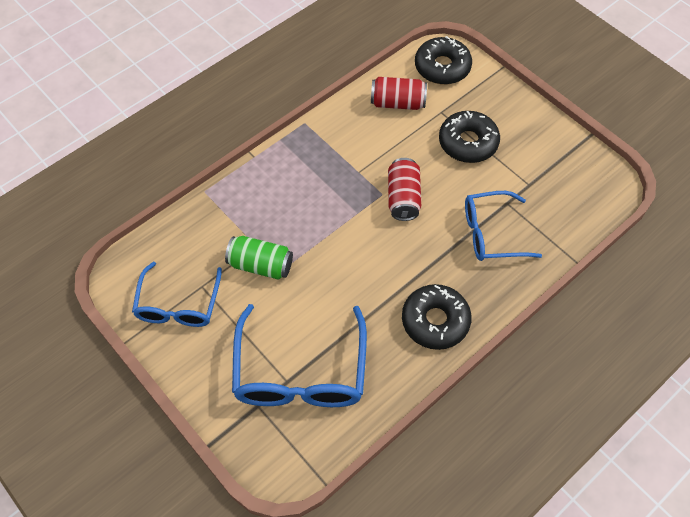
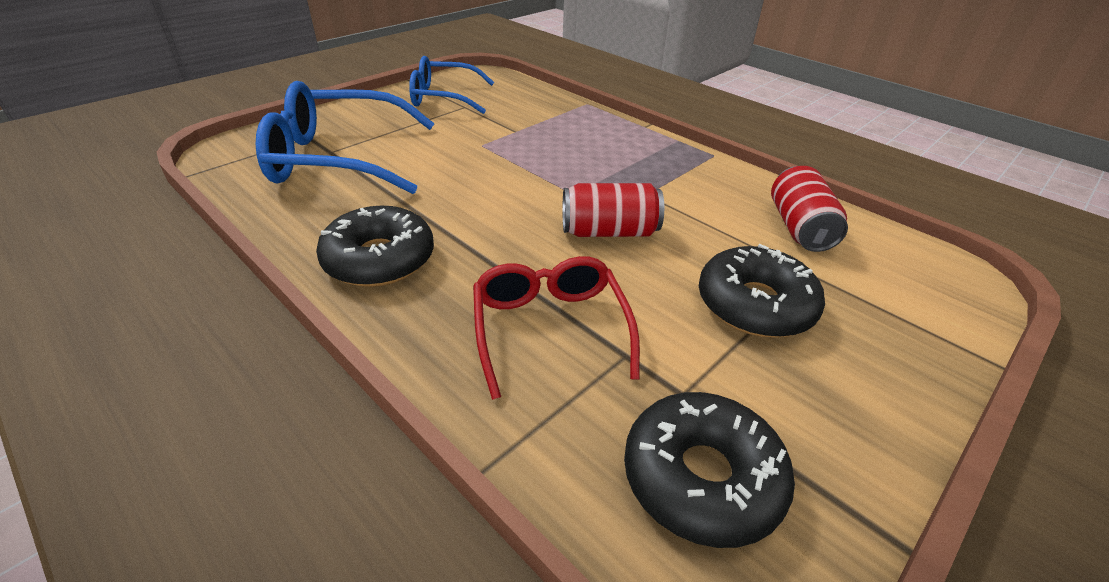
camera: 85 degrees right, 20 degrees down
green can [225,236,293,280] -> none
black donut [415,36,472,85] -> black donut moved to [624,392,795,548]
blue glasses [465,191,542,261] -> red glasses [473,256,640,400]

